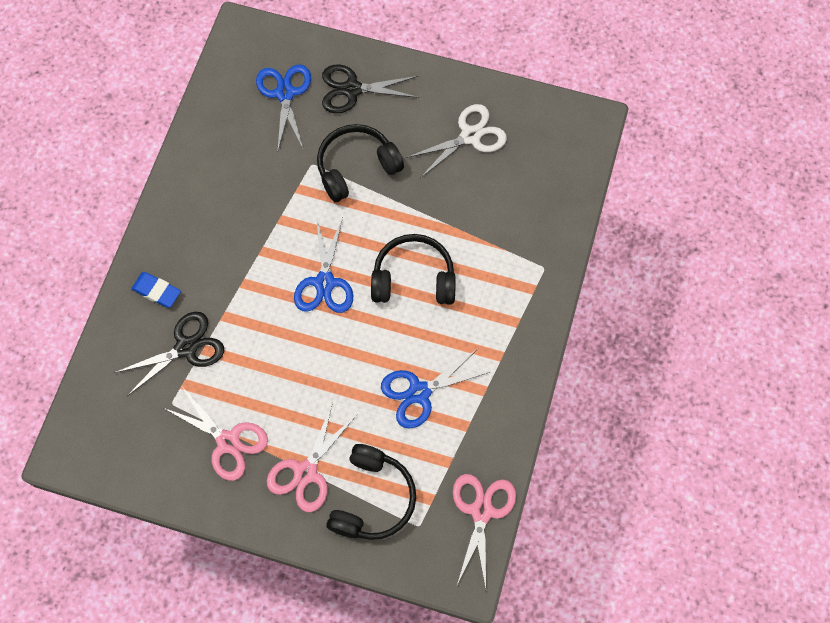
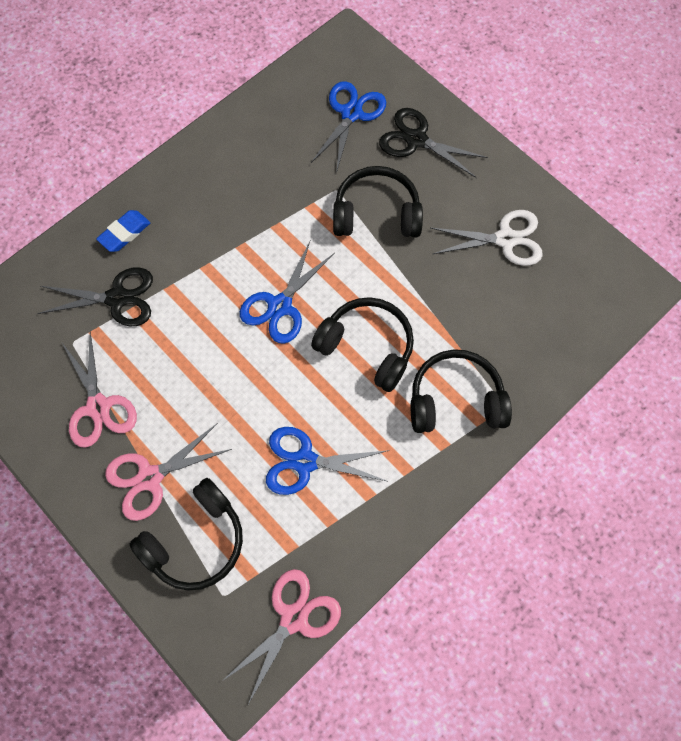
camera: 30 degrees right, 0 degrees up
blue eraser [131,272,181,308] -> blue eraser turned 75 degrees clockwise [96,210,150,252]
none -> black headphones [411,349,512,433]

